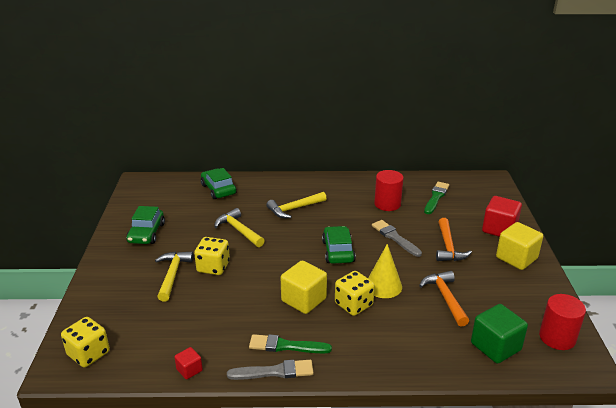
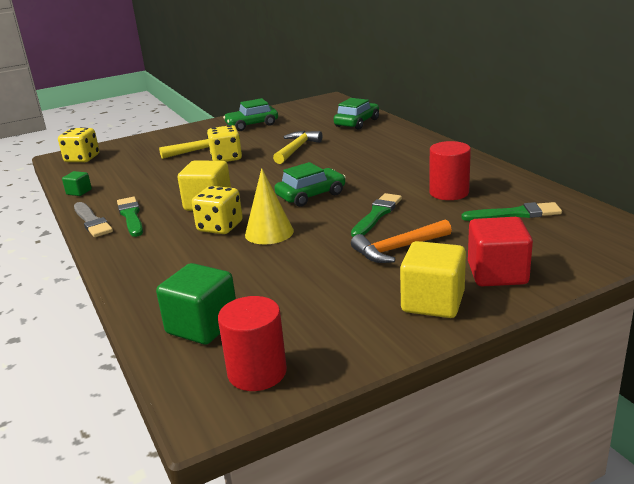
camera: 65 degrees right, 5 degrees down
red cube [174,347,203,380] -> green cube [62,171,92,196]
yellow hammer [266,192,327,218] -> none
grey brush [372,220,422,257] -> green brush [351,193,402,237]
orange hammer [419,271,469,327] -> none

